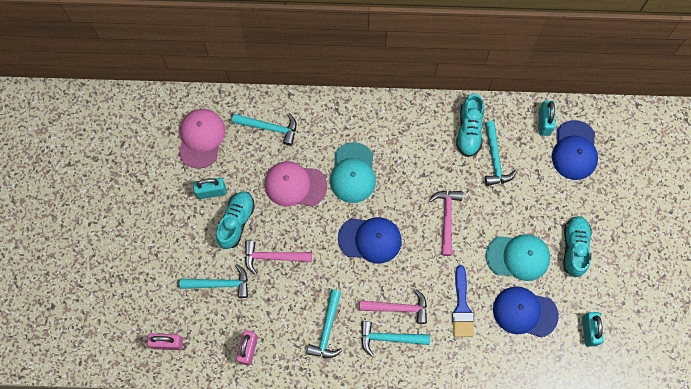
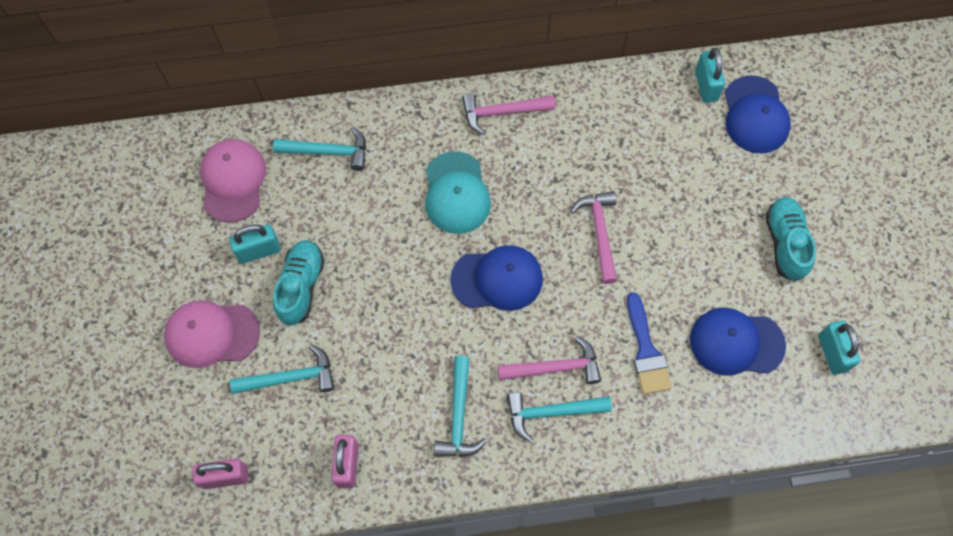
camera: 10 degrees left, 5 degrees down
pink hammer [245,241,312,274] -> pink hammer moved to [462,93,555,135]
pink cap [265,161,327,207] -> pink cap moved to [164,300,260,368]
turquoise shoe [456,94,484,157] -> none
turquoise hammer [485,121,517,186] -> none
turquoise cap [486,234,550,281] -> none

